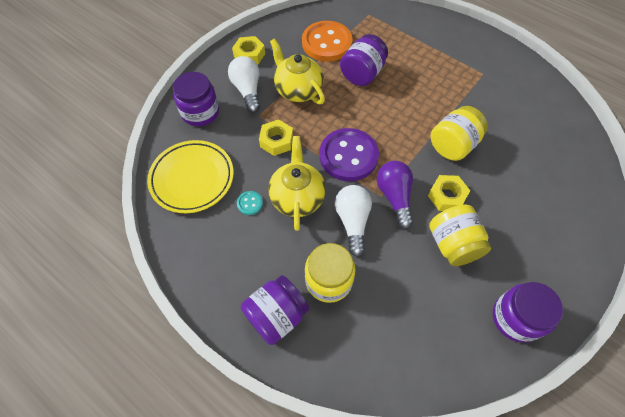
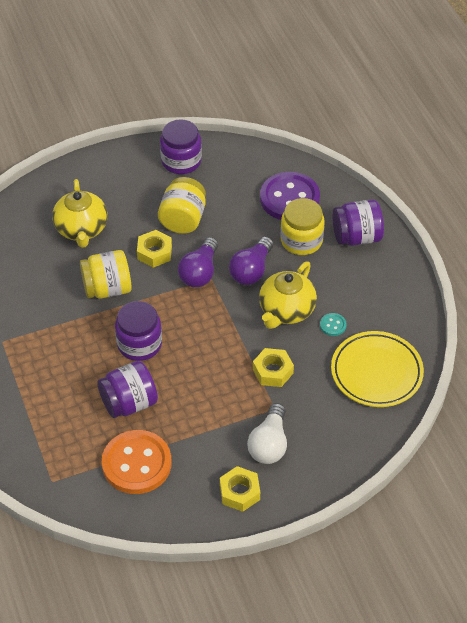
camera: 150 degrees left, 10 degrees down
purple jar [173,72,219,126] -> purple jar moved to [115,301,162,361]
yellow teapot [270,38,325,104] -> yellow teapot moved to [52,179,108,248]
purple button [320,128,379,181] -> purple button moved to [260,172,320,220]
white light bulb [335,185,372,257] -> purple light bulb [229,236,273,285]

